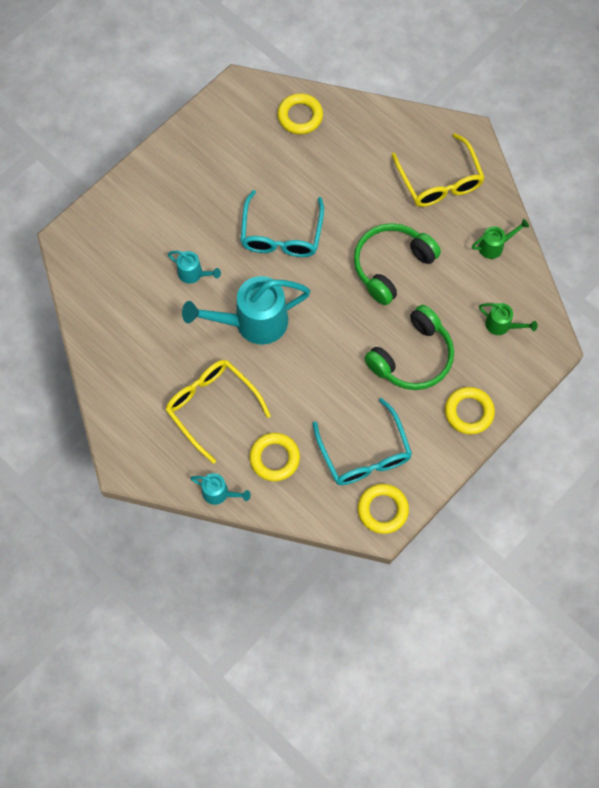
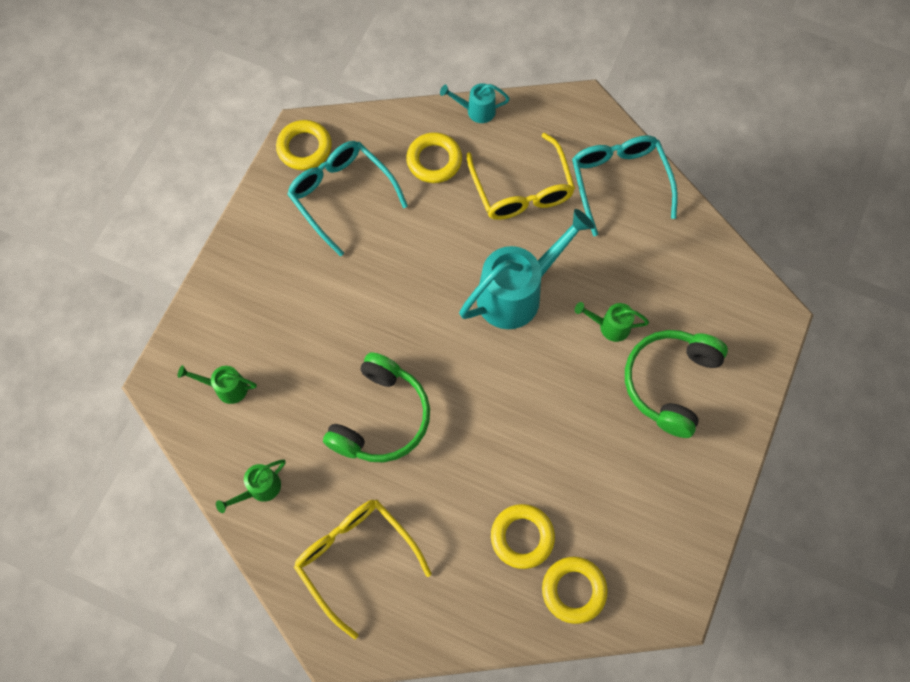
camera: 160 degrees right, 0 degrees up
yellow glasses [166,360,271,464] -> yellow glasses turned 45 degrees clockwise [466,133,575,220]
turquoise watering can [168,251,221,284] -> green watering can [575,302,649,342]
turquoise glasses [241,190,324,257] -> turquoise glasses moved to [572,135,678,236]
green headphones [364,305,454,390] -> green headphones moved to [625,330,728,438]
yellow ring [445,387,495,434] -> yellow ring moved to [491,504,555,569]

